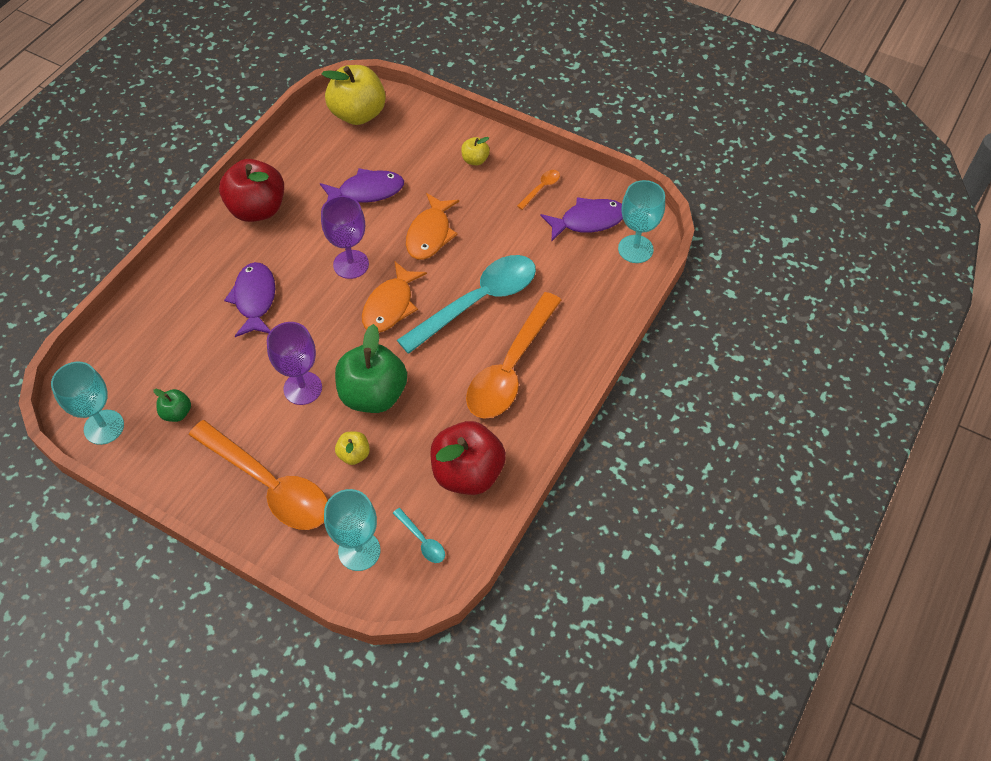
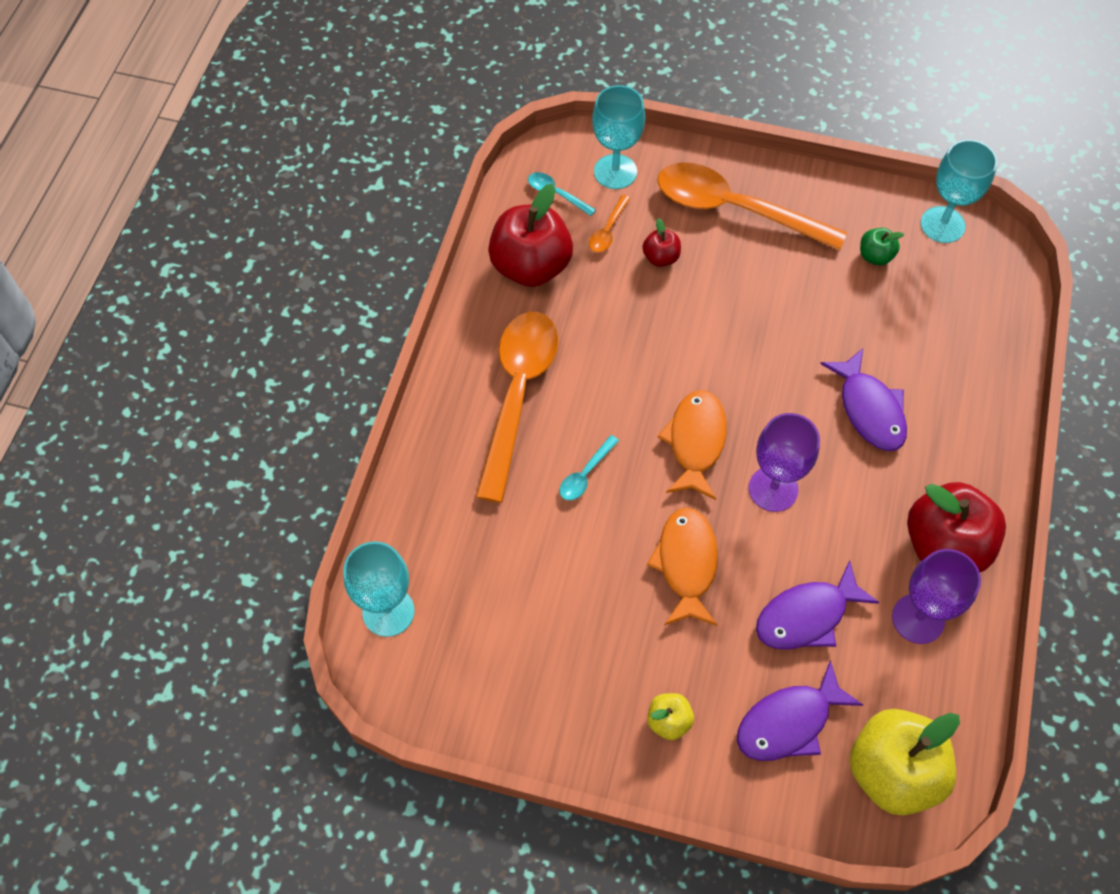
camera: 165 degrees right, 5 degrees up
purple goblet [267,322,322,405] -> purple goblet moved to [892,549,981,644]
green apple [335,324,407,413] -> none
yellow apple [335,432,370,465] -> red apple [642,218,681,267]
turquoise spoon [397,255,536,354] -> turquoise spoon [560,435,619,500], size x0.40
orange spoon [517,170,560,210] -> orange spoon moved to [589,195,630,253]
purple fish [541,197,623,242] -> purple fish moved to [737,660,863,761]

